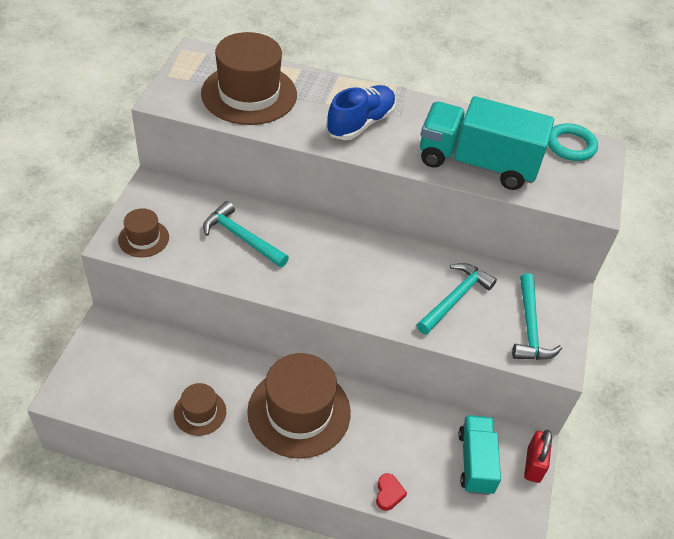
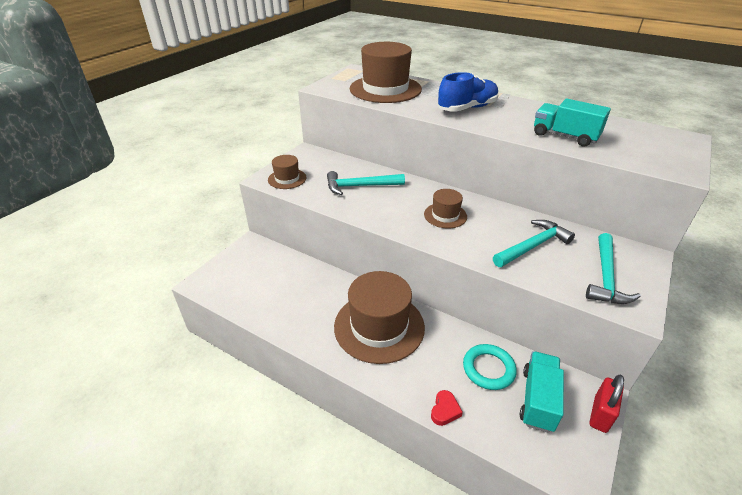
camera: 20 degrees right, 10 degrees down
brown hat [174,383,226,436] -> brown hat moved to [424,189,467,228]
turquoise hammer [203,201,289,268] -> turquoise hammer turned 60 degrees counterclockwise [327,171,405,195]
turquoise truck [420,96,554,190] -> turquoise truck [534,99,611,147], size x0.61
turquoise ring [548,123,598,161] -> turquoise ring moved to [463,344,517,390]

